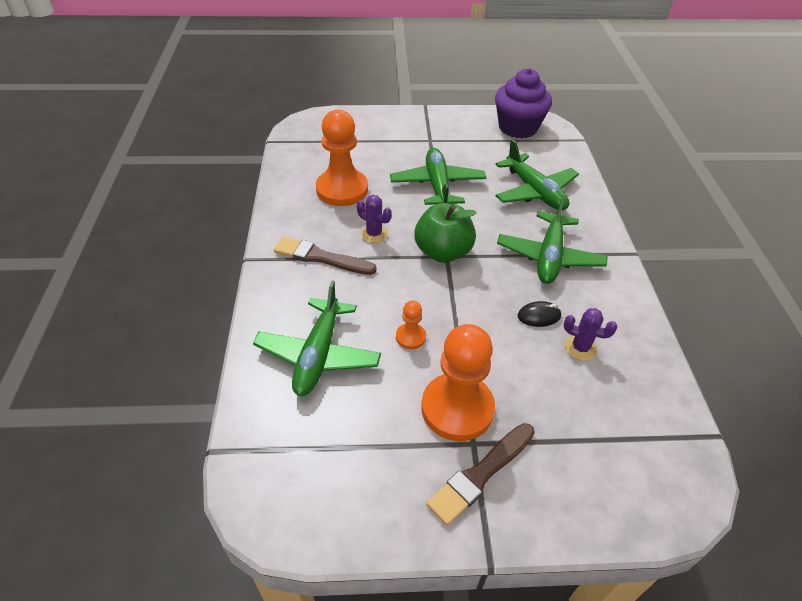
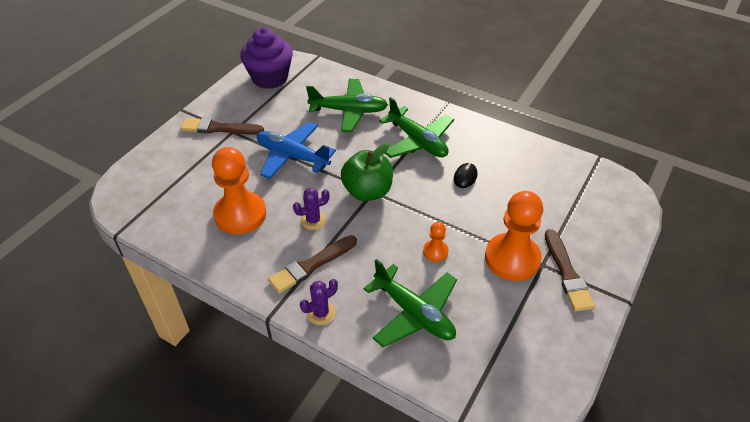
camera: 55 degrees left, 0 degrees up
green plane [390,148,486,205] -> blue plane [257,122,336,179]
purple cactus [564,308,617,361] -> purple cactus moved to [300,279,338,325]
none -> brown brush [181,118,264,135]

